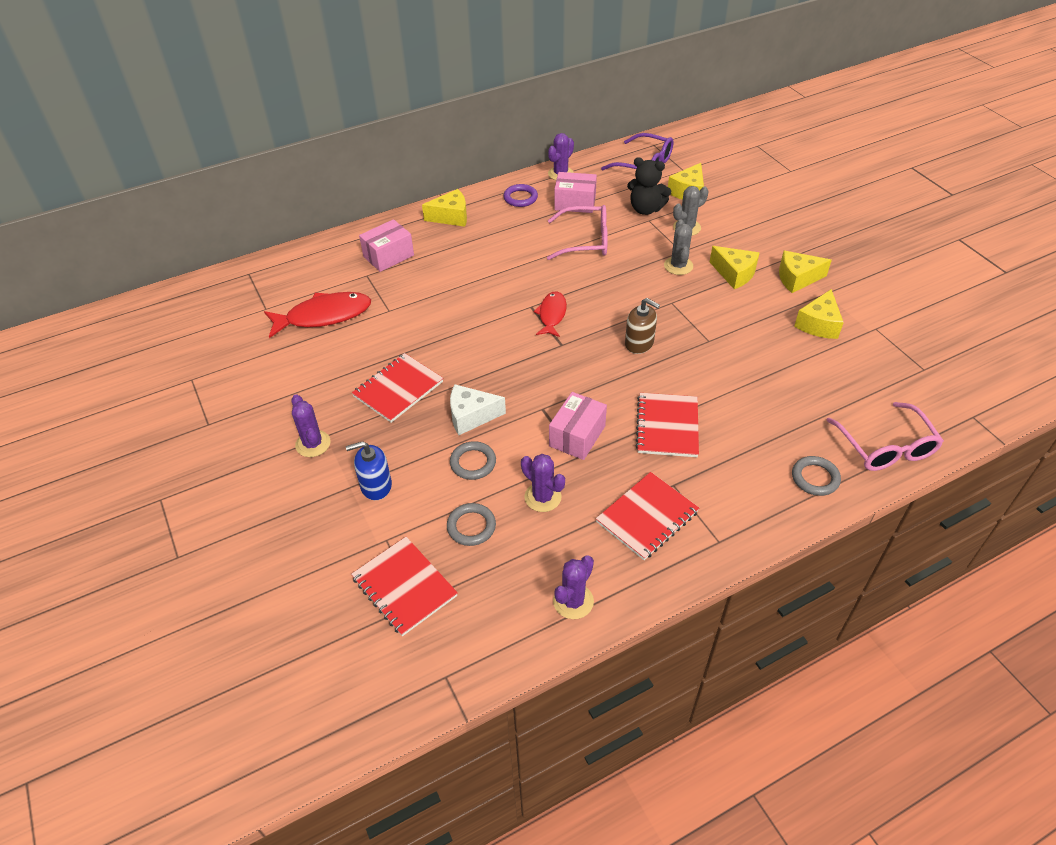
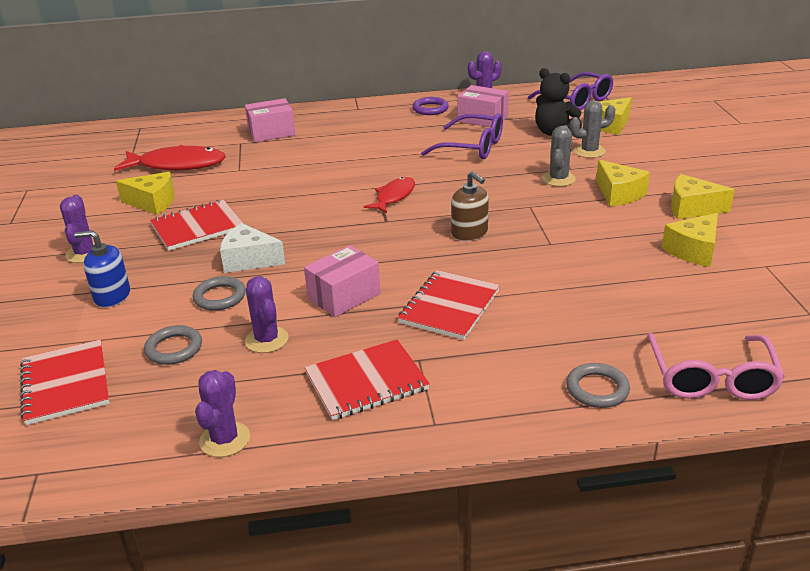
camera: 20 degrees right, 15 degrees down
yellow cheese [422,189,467,227] -> yellow cheese moved to [116,172,175,215]
pink glasses [547,205,608,260] -> purple glasses [421,113,503,159]
purple cactus [553,555,594,619] -> purple cactus turned 45 degrees counterclockwise [195,370,250,457]

